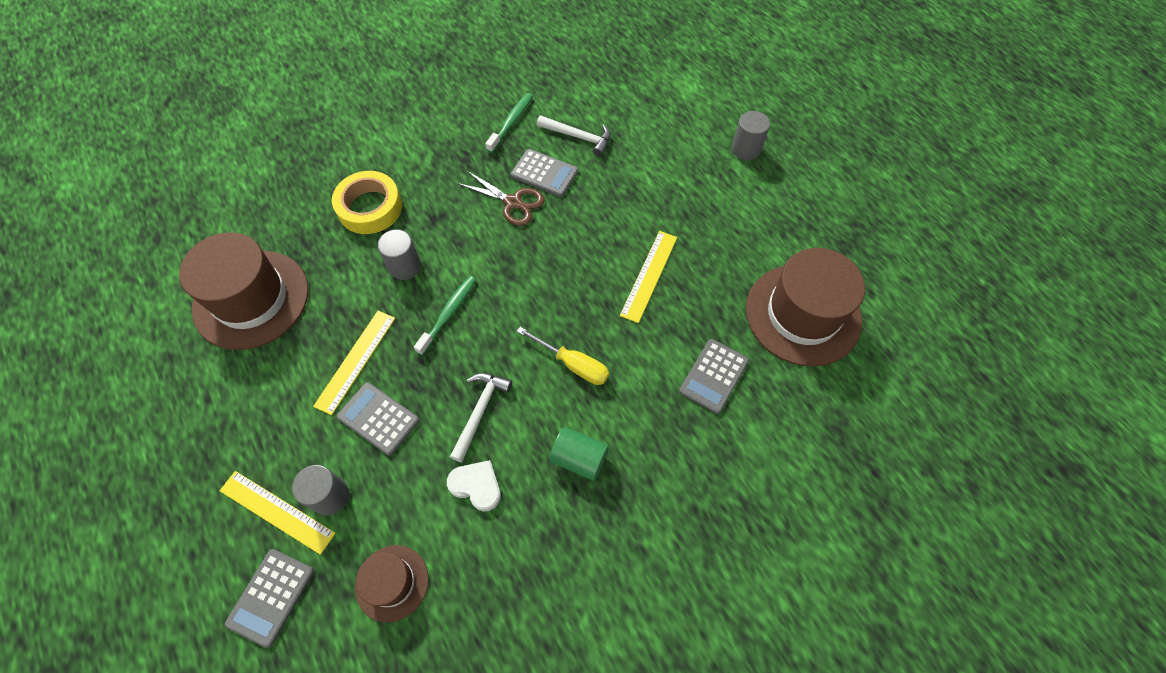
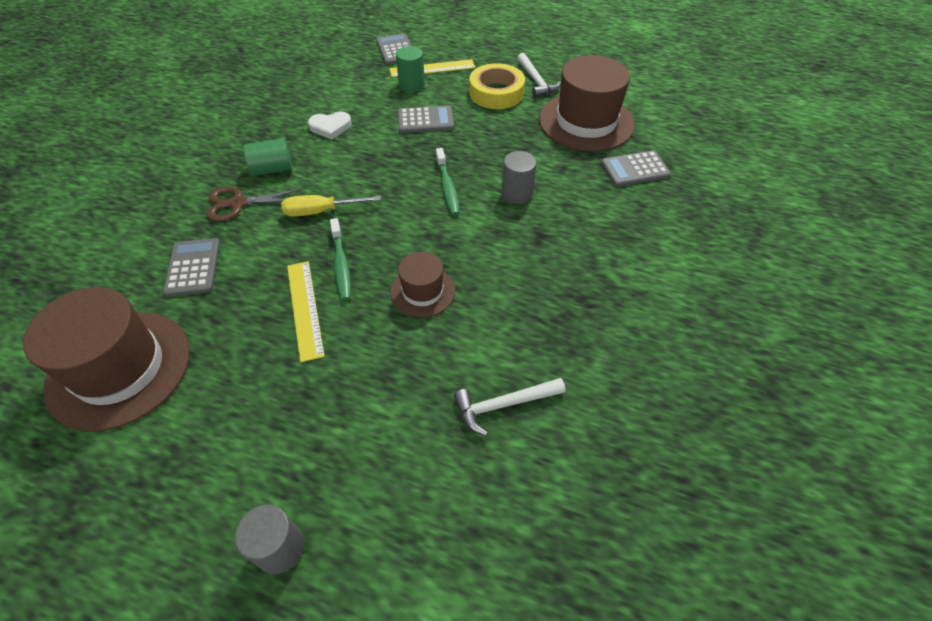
camera: 140 degrees right, 10 degrees down
grey cylinder [292,465,349,515] -> green cylinder [396,46,425,92]
yellow ruler [313,311,395,415] -> none
yellow tape [332,171,402,234] -> yellow tape moved to [469,63,525,109]
brown hat [355,545,429,622] -> brown hat moved to [390,252,455,317]
white hammer [450,373,512,462] -> white hammer moved to [517,53,561,97]
brown scissors [457,171,545,226] -> brown scissors moved to [207,187,303,222]
green toothbrush [485,93,533,153] -> green toothbrush moved to [330,218,351,301]
grey calculator [511,149,578,197] -> grey calculator moved to [601,150,671,187]

